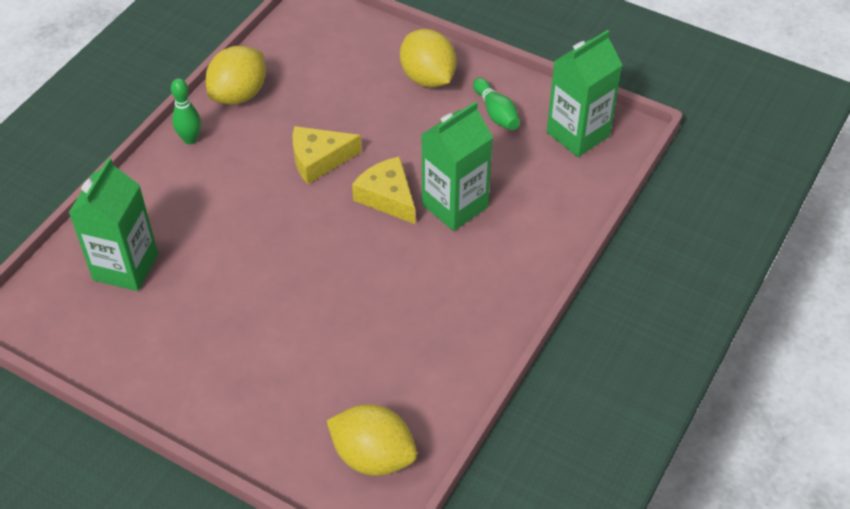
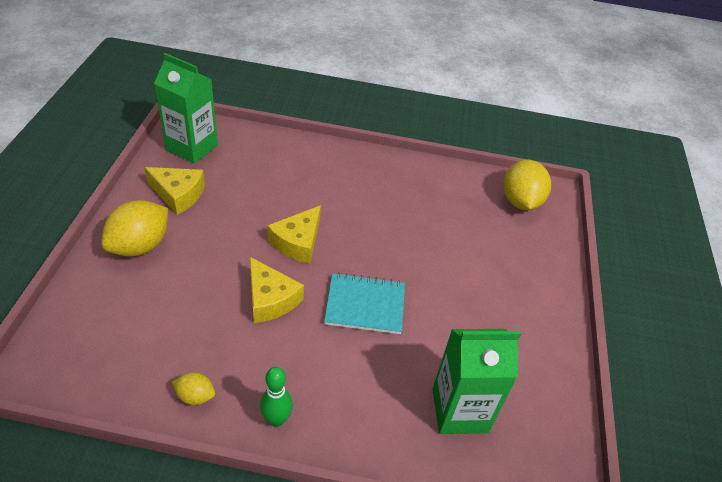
camera: 115 degrees left, 5 degrees down
yellow lemon [205,46,266,105] -> yellow lemon [172,372,215,405], size x0.50
green carton [421,101,493,231] -> none
green bowling pin [473,78,520,130] -> yellow cheese [144,167,205,215]
none -> turquoise notebook [324,273,405,334]

